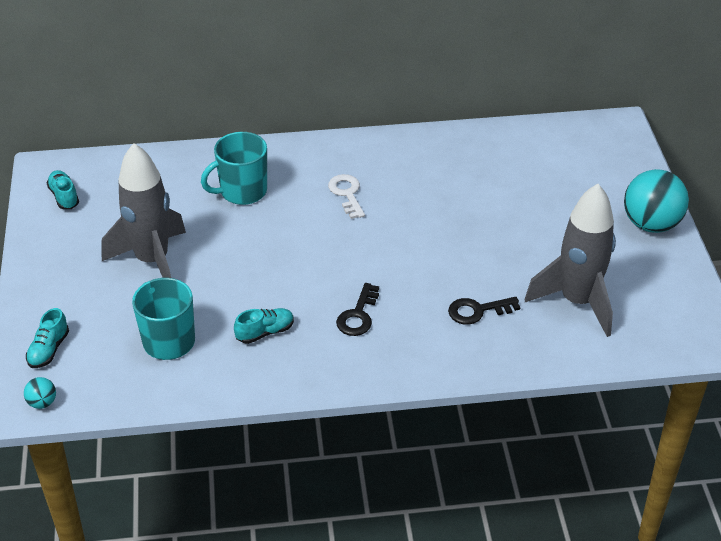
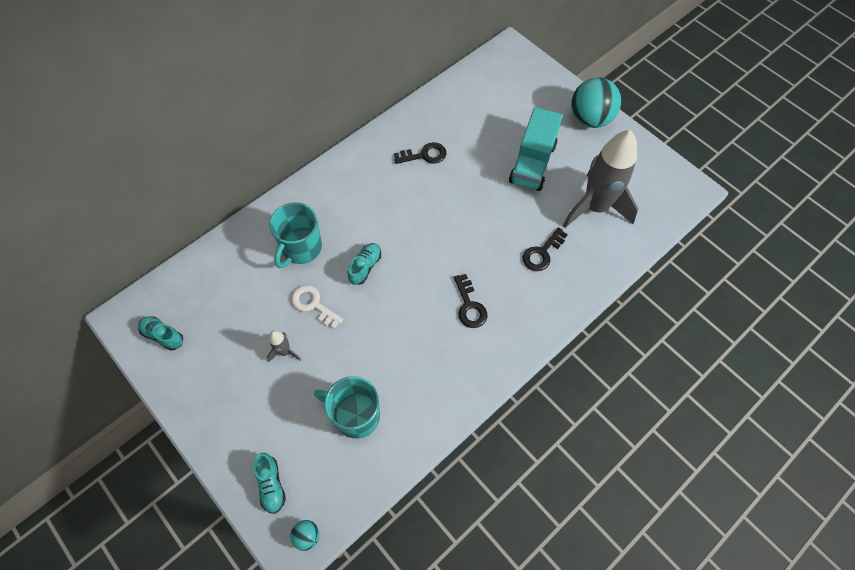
camera: 35 degrees left, 20 degrees up
grey rocket [101,143,186,278] -> grey rocket [267,330,301,362], size x0.41
turquoise shoe [234,308,294,344] -> turquoise shoe moved to [348,243,381,285]
white key [328,174,365,219] -> white key moved to [291,285,343,329]
none -> black key [394,142,447,164]
none -> turquoise truck [509,107,563,191]

